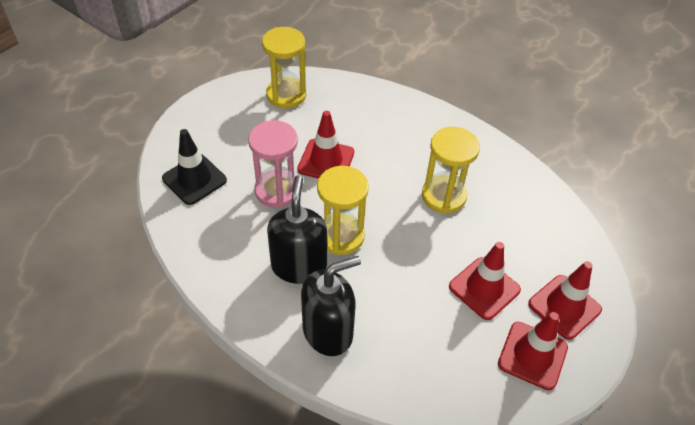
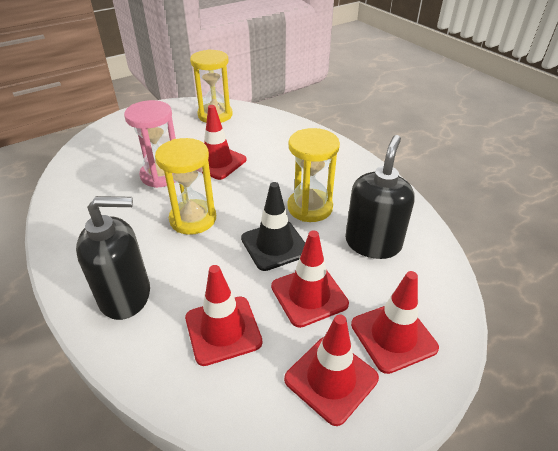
camera: 20 degrees right, 10 degrees down
black traffic cone [162,129,227,205] -> black traffic cone moved to [241,182,305,271]
black soap dispenser [267,175,327,284] -> black soap dispenser moved to [345,135,415,259]
none -> red traffic cone [185,265,263,366]

